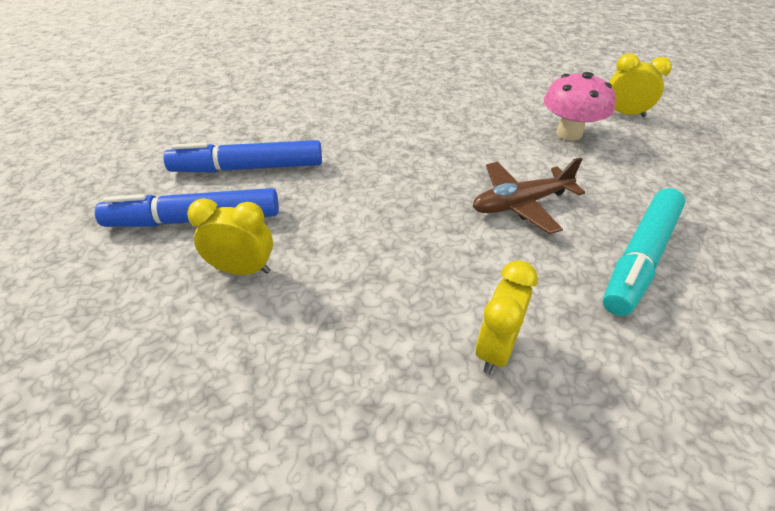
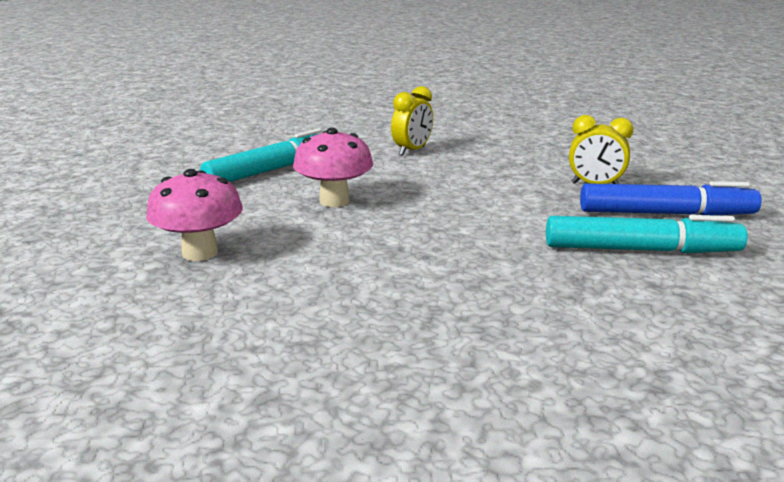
camera: 170 degrees left, 20 degrees down
blue marker [164,140,322,173] -> turquoise marker [546,215,747,253]
brown plane [473,157,585,234] -> pink mushroom [293,128,373,207]
yellow clock [609,53,672,117] -> none

